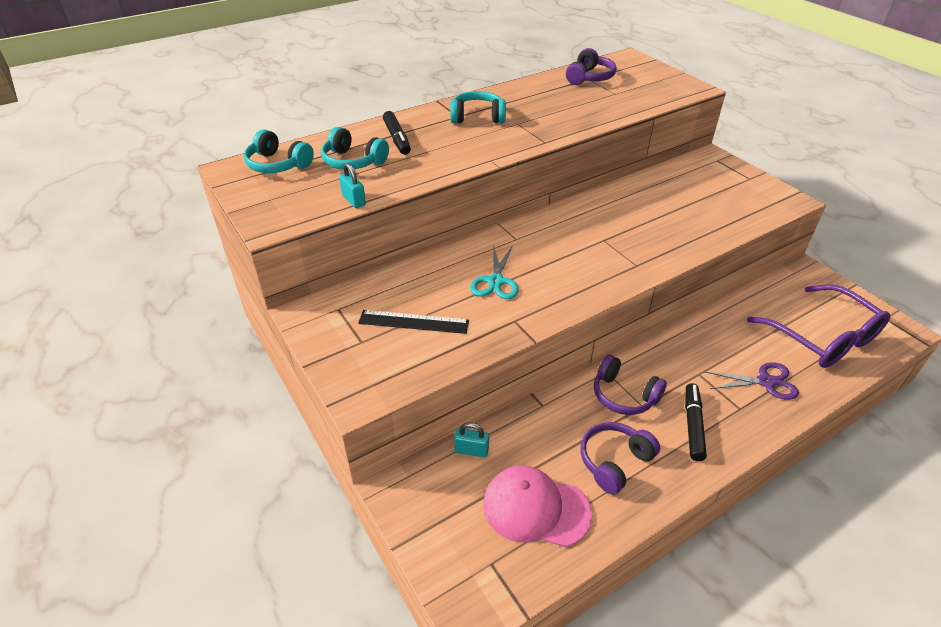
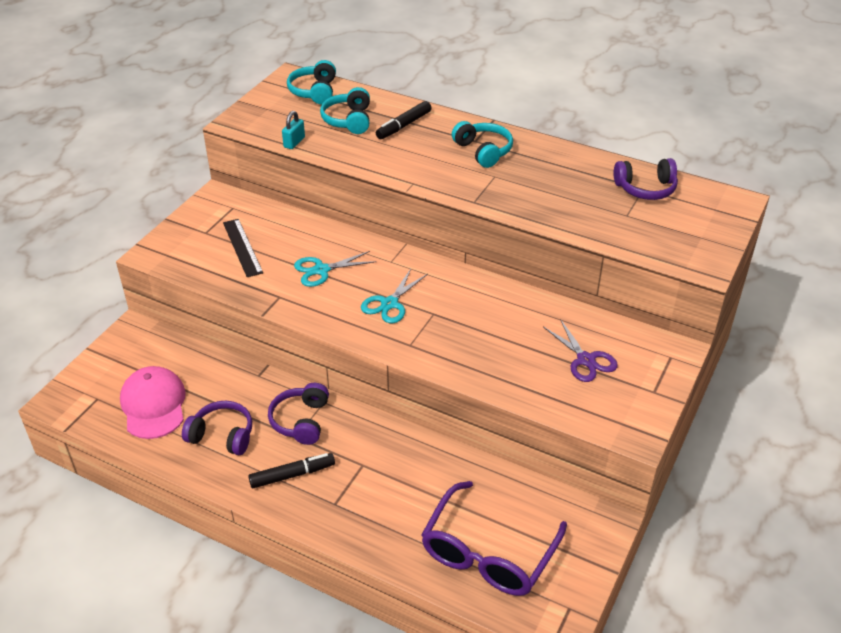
camera: 60 degrees right, 0 degrees up
turquoise padlock [454,422,489,458] -> none
purple scissors [705,362,799,400] -> purple scissors moved to [543,319,618,382]
none -> turquoise scissors [361,269,428,323]

